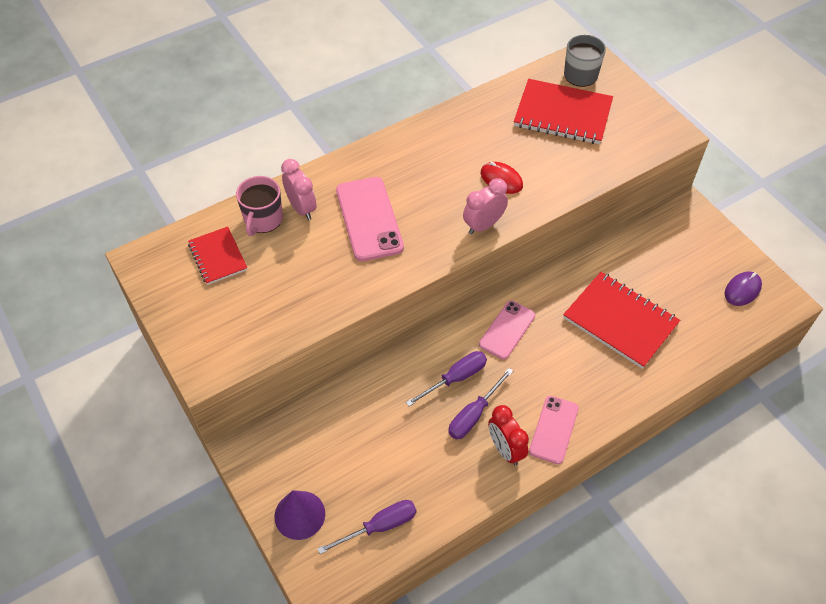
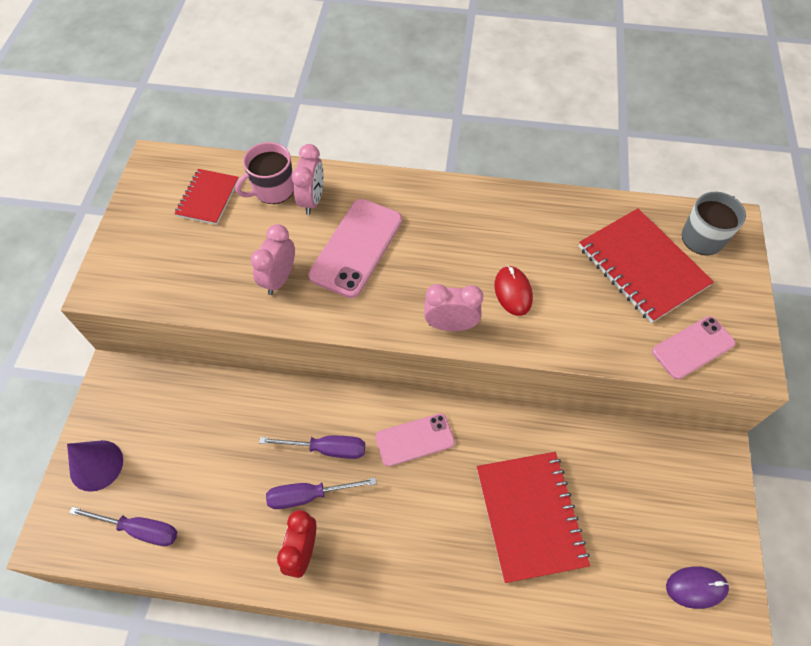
camera: 40 degrees right, 5 degrees up
pink phone [529,396,579,464] -> pink phone moved to [652,316,736,379]
none -> pink clock [250,224,295,295]

